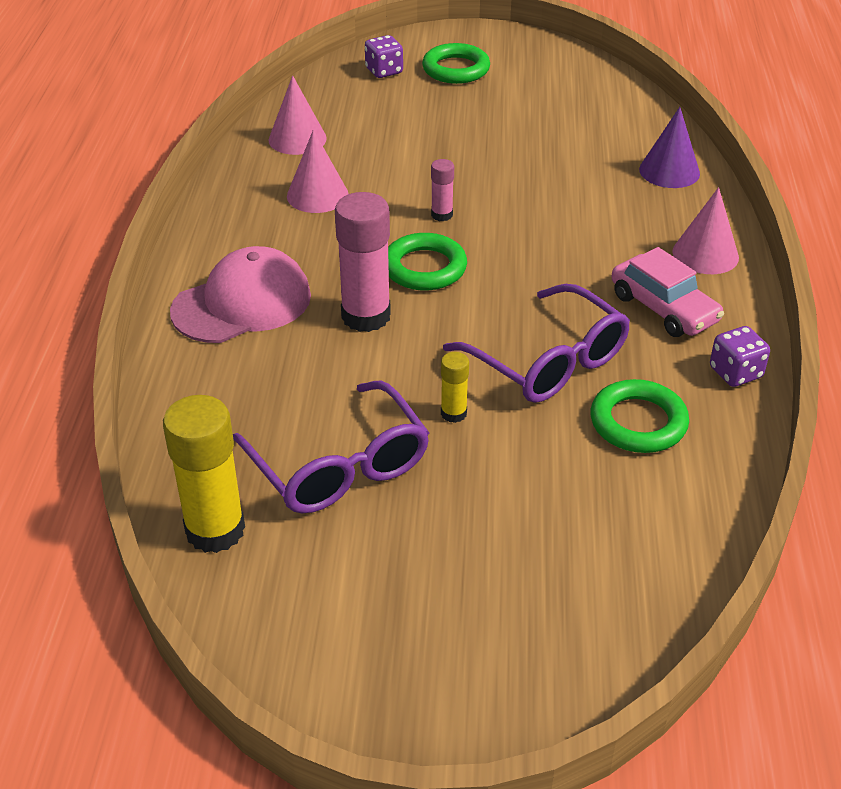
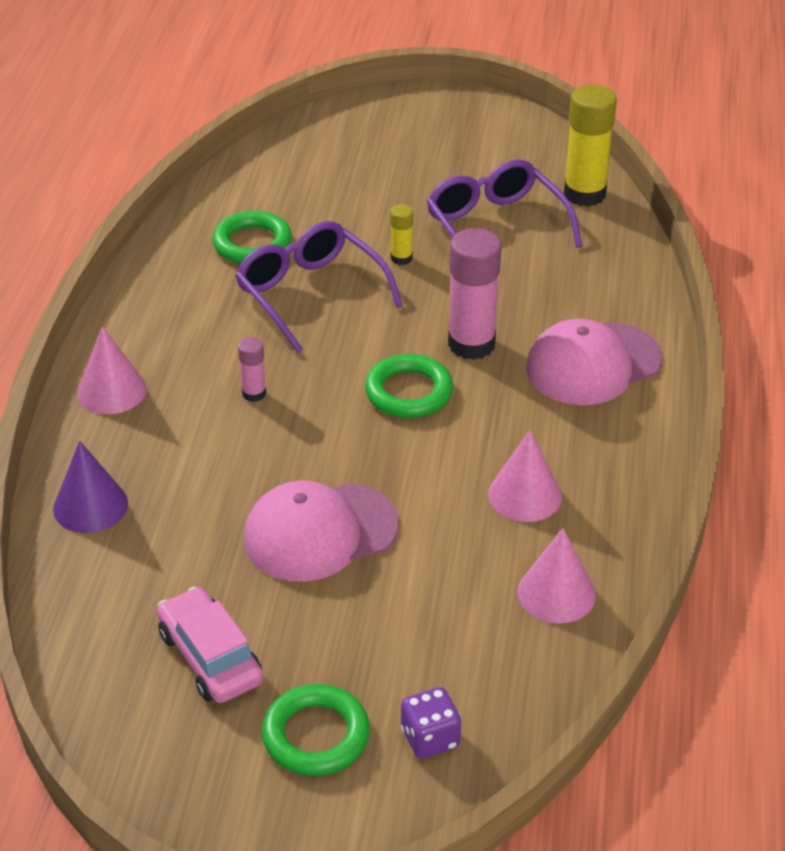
camera: 175 degrees left, 0 degrees up
pink glue stick [431,159,454,221] -> pink glue stick moved to [238,337,266,402]
pink car [611,247,724,337] -> pink car moved to [157,587,263,703]
purple dice [710,326,770,387] -> none
none -> pink cap [244,481,399,581]

